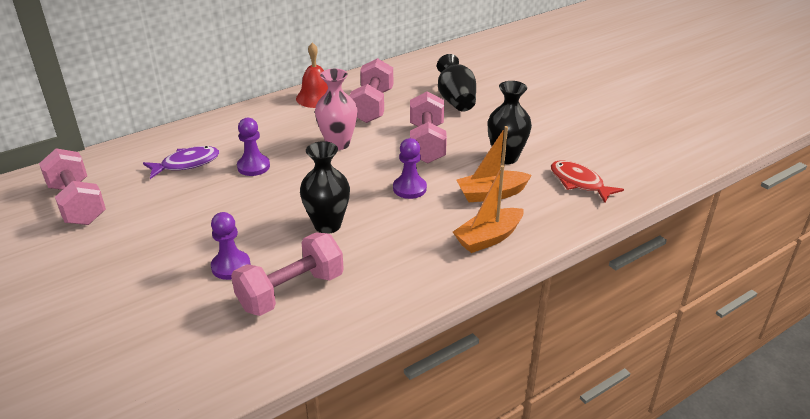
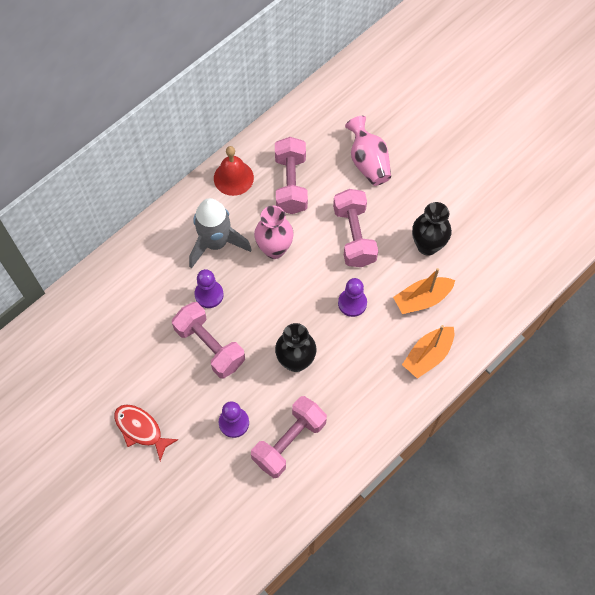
camera: 10 degrees left, 30 degrees up
pink dumbbell [39,148,106,225] -> pink dumbbell moved to [172,302,245,378]
purple fish [143,146,219,179] -> none
black vase [437,54,476,112] -> pink vase [345,116,391,186]
red fish [551,161,624,203] -> red fish moved to [114,405,179,461]
none -> grey rocket [189,198,252,269]

